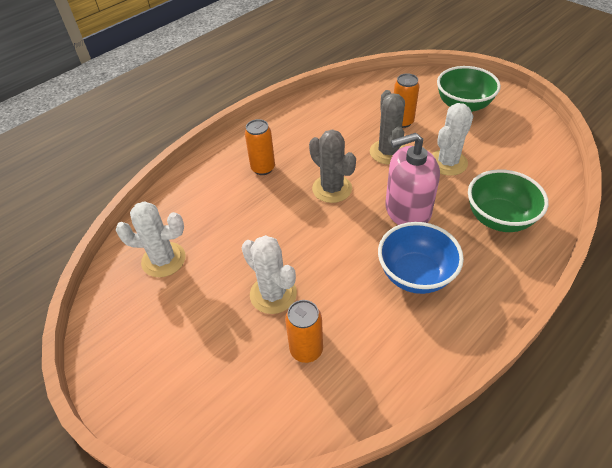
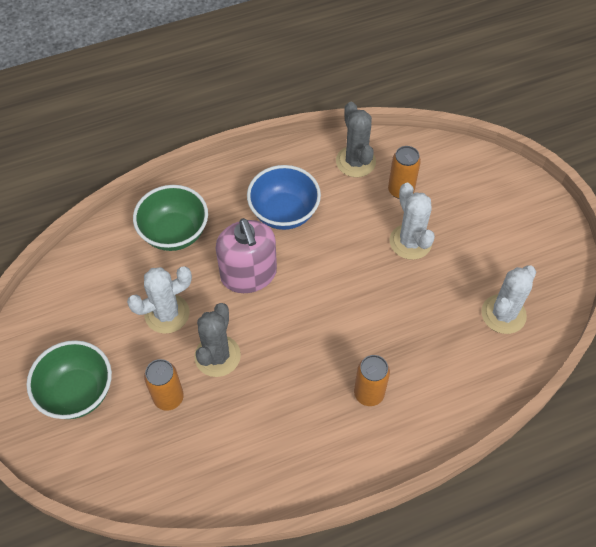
camera: 160 degrees left, 10 degrees up
white cactus [116,201,186,278] -> white cactus turned 75 degrees counterclockwise [481,265,536,334]
grey cactus [309,130,356,203] -> grey cactus moved to [336,102,376,177]
pink soap dispenser [385,133,440,225] -> pink soap dispenser turned 60 degrees clockwise [216,218,277,293]

